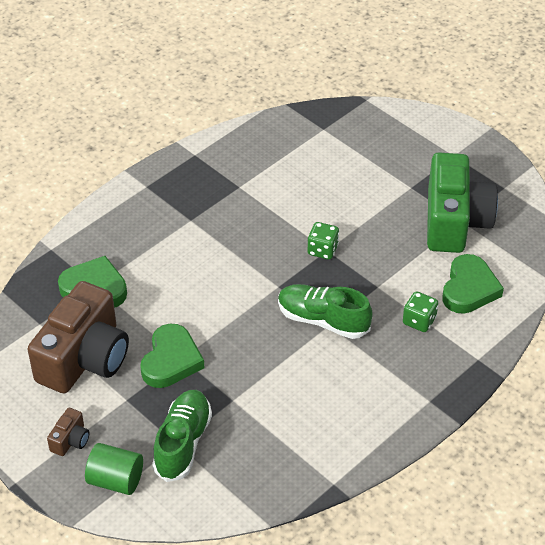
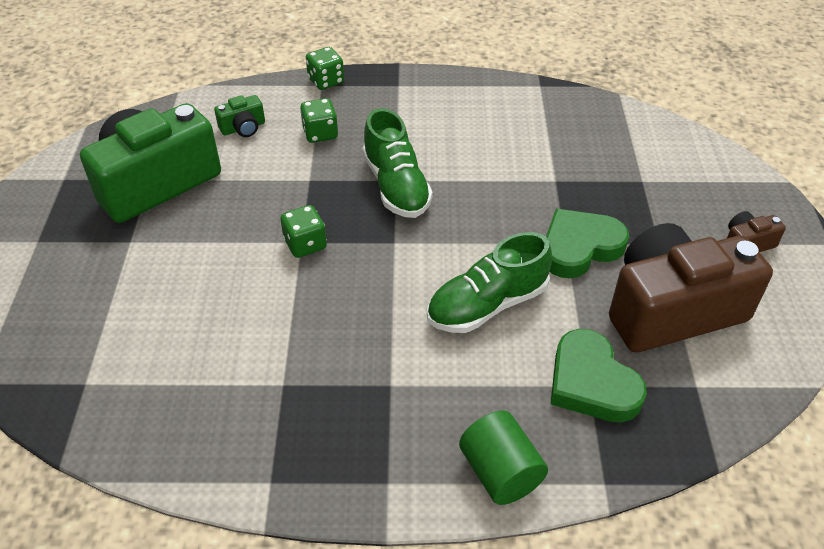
camera: 135 degrees left, 0 degrees up
green cylinder [85,443,143,495] -> green cylinder moved to [459,411,548,505]
green shoe [152,390,212,482] -> green shoe moved to [427,232,552,333]
green heart [442,254,504,314] -> green camera [214,95,265,137]
none -> green dice [306,47,344,90]

